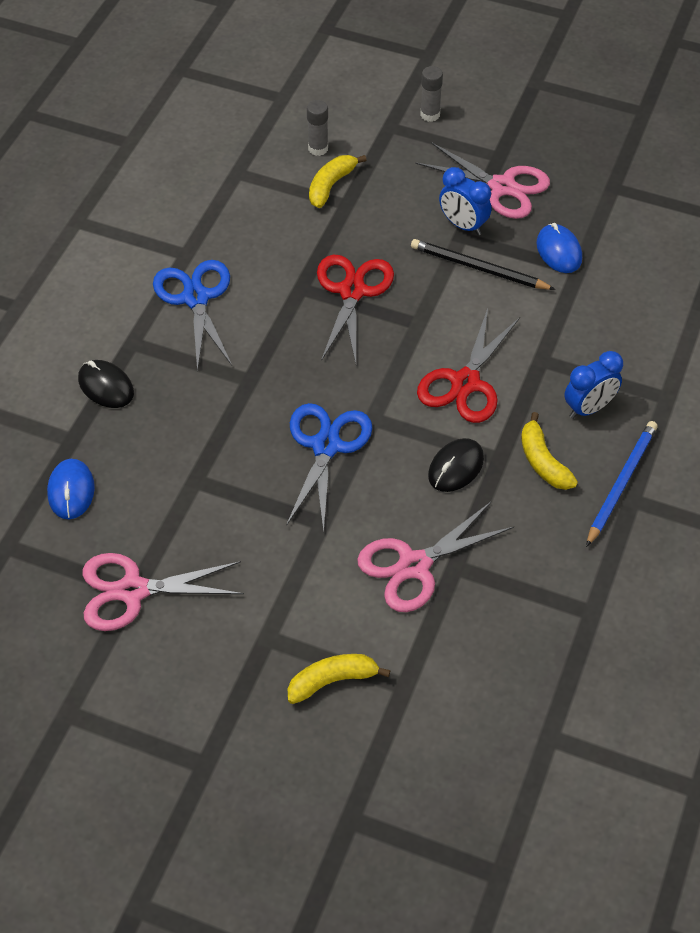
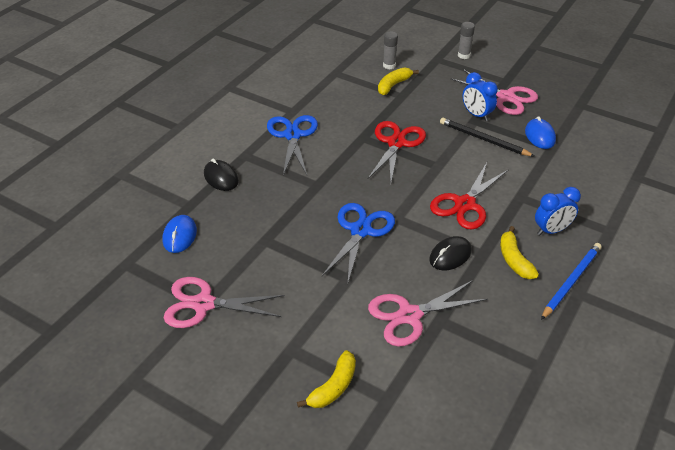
camera: 10 degrees right, 10 degrees down
yellow banana [288,654,391,704] -> yellow banana turned 135 degrees clockwise [297,350,356,408]

